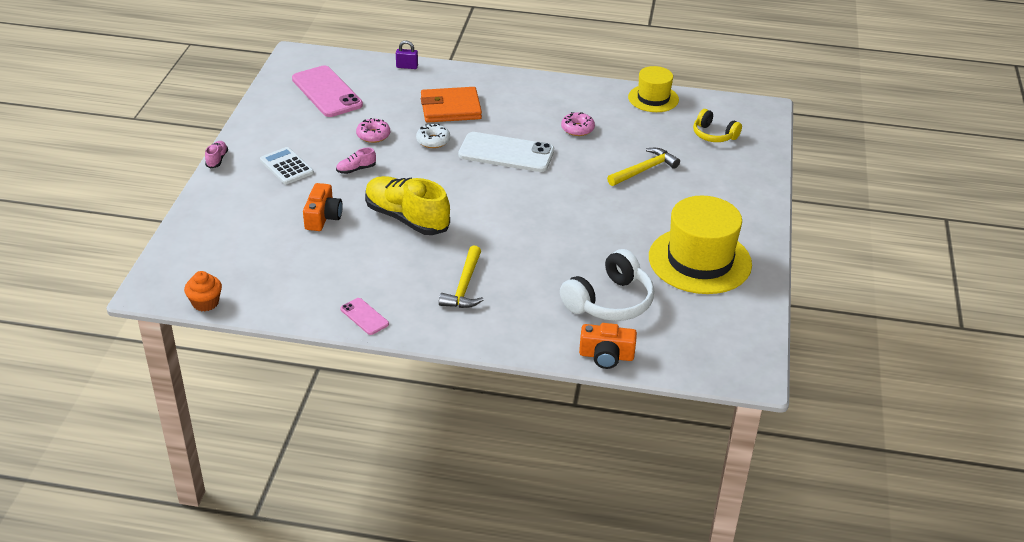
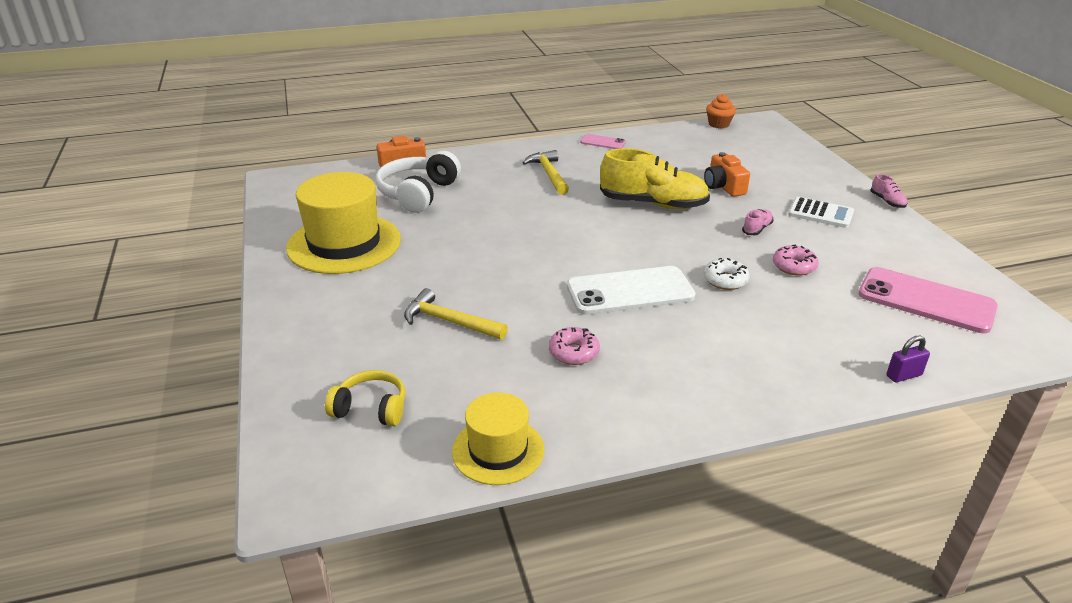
camera: 155 degrees right, 5 degrees down
orange wallet [421,87,482,123] -> none
yellow hammer [607,148,680,186] -> yellow hammer turned 90 degrees clockwise [404,288,508,340]

